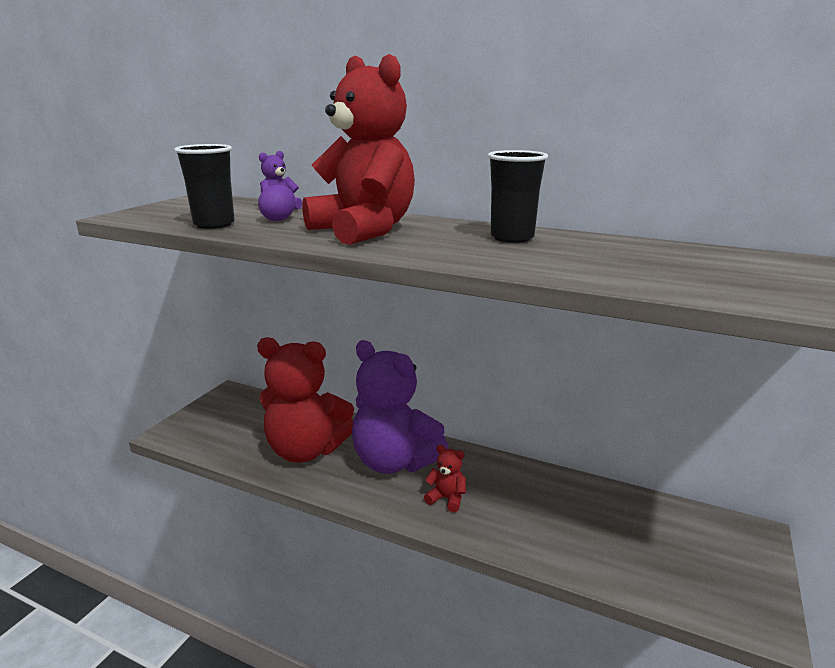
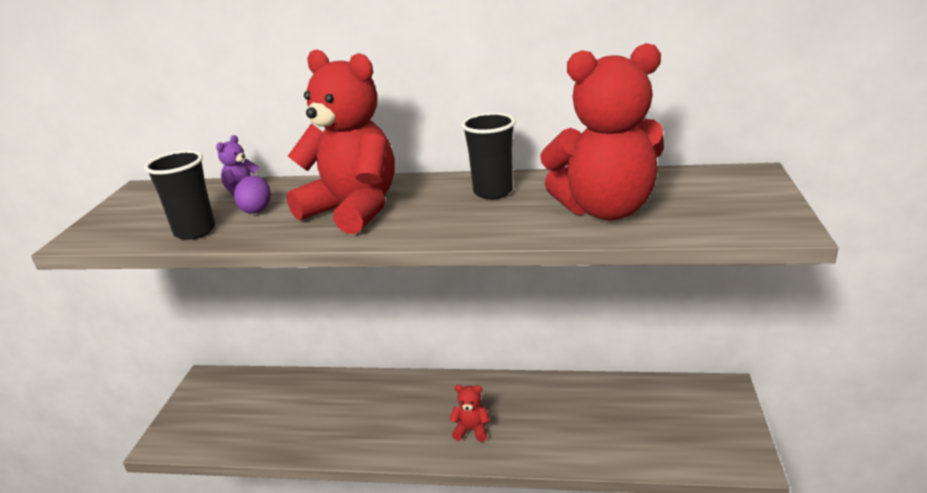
camera: 15 degrees left, 5 degrees up
red teddy bear [257,337,354,463] -> red teddy bear moved to [540,43,664,220]
purple teddy bear [352,340,449,474] -> none

